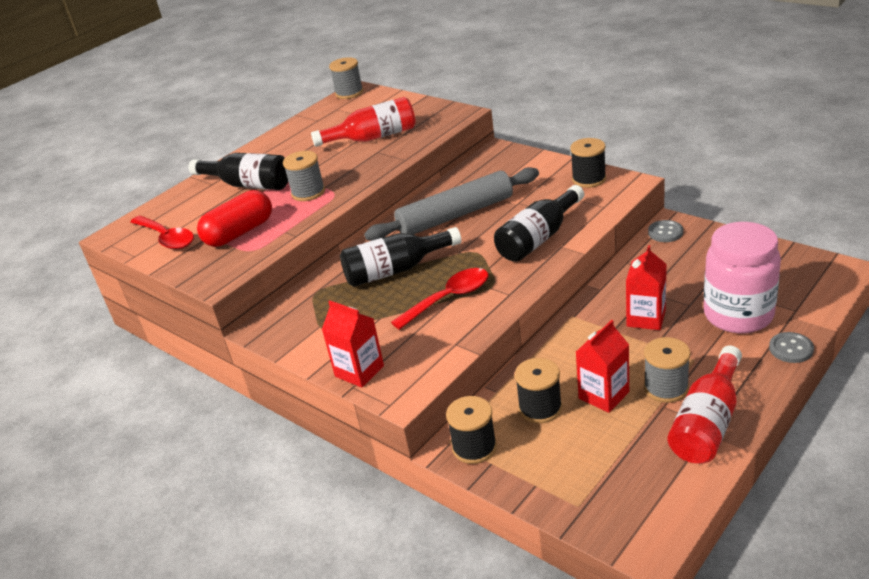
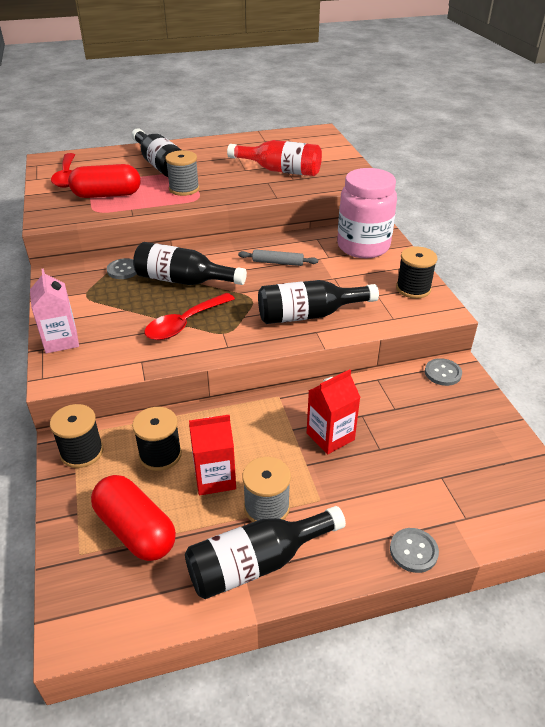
camera: 30 degrees right, 5 degrees up
red carton [322,300,384,388] -> pink carton [30,268,79,353]
grey spool [329,57,363,99] -> none
grey rolling pin [364,167,539,241] -> grey rolling pin [238,249,318,266], size x0.44
red spoon [391,268,488,330] -> red spoon turned 135 degrees clockwise [144,293,235,340]
red bottle [667,346,742,464] -> black bottle [185,506,346,599]
pink jar [704,222,781,333] -> pink jar moved to [337,168,397,258]
none -> red capsule [91,475,176,561]
none -> grey button [107,258,137,279]

